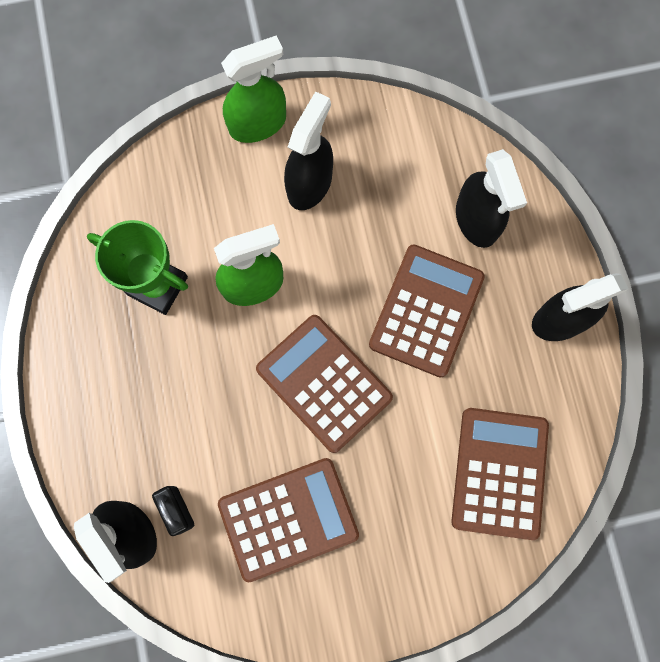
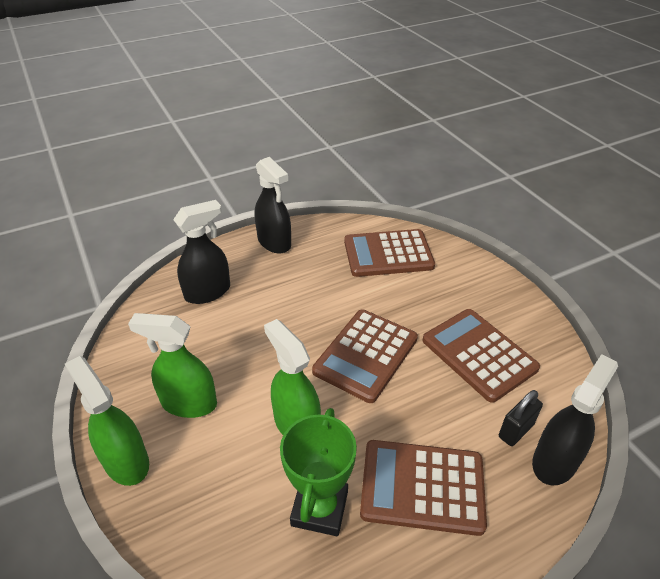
camera: 105 degrees left, 35 degrees down
black spray bottle [284,91,333,210] -> green spray bottle [128,313,217,418]
brown calculator [369,245,485,378] -> brown calculator moved to [360,440,487,536]

